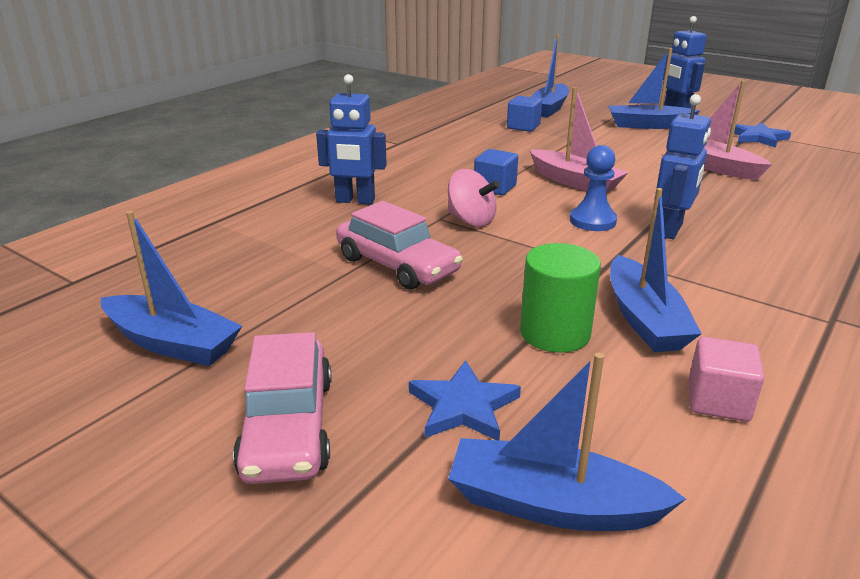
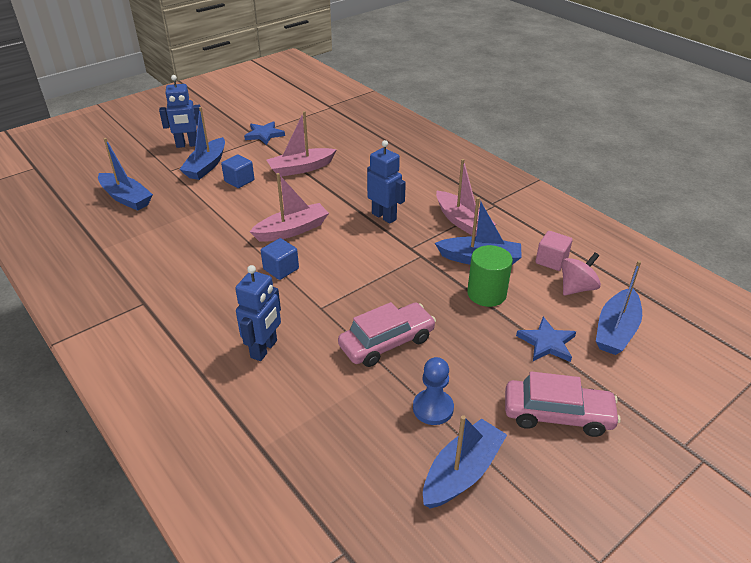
camera: 75 degrees left, 10 degrees up
pink spinning top [448,169,500,227] -> pink spinning top moved to [562,252,601,296]
blue cube [507,96,542,132] -> blue cube moved to [221,154,254,188]
blue pawn [570,145,617,231] -> blue pawn moved to [413,357,454,425]
none -> pink boat [436,159,496,237]

